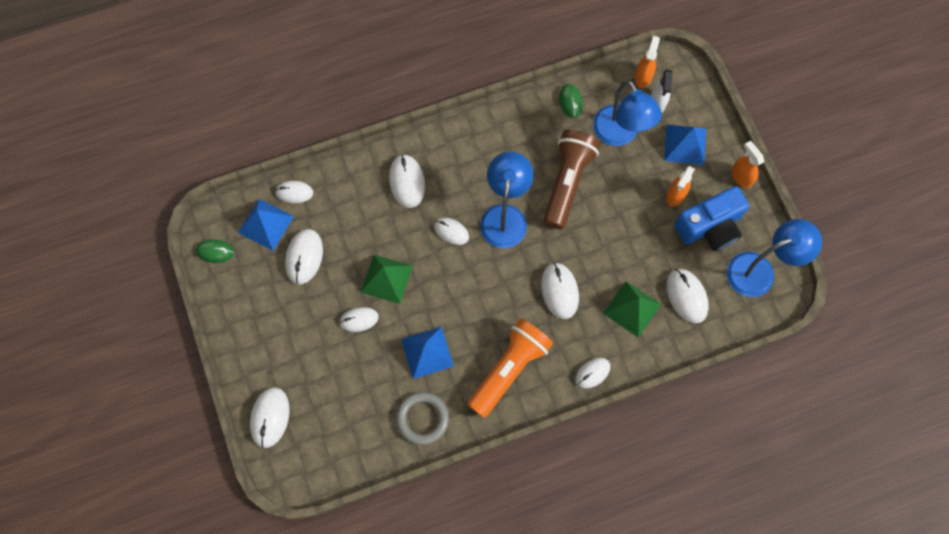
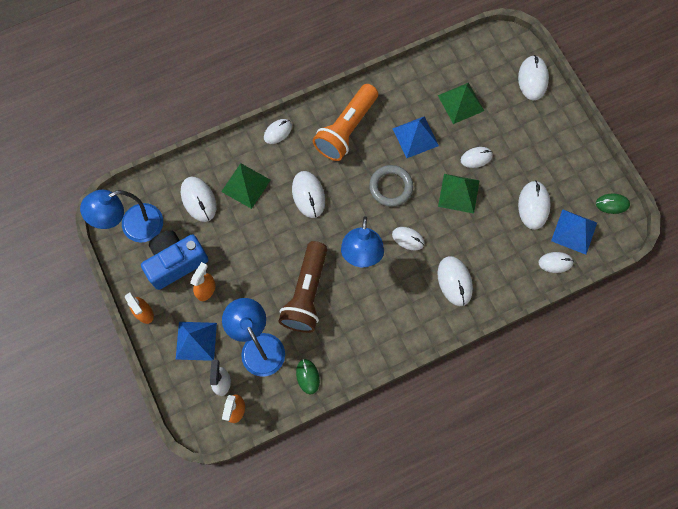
camera: 175 degrees right, 0 degrees up
grey ring [396,392,449,445] -> grey ring moved to [369,165,413,207]
none -> green pyramid [438,83,484,124]

